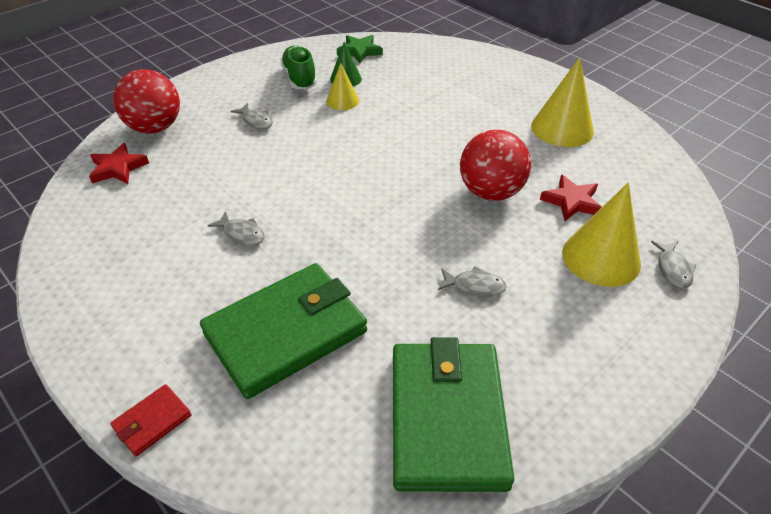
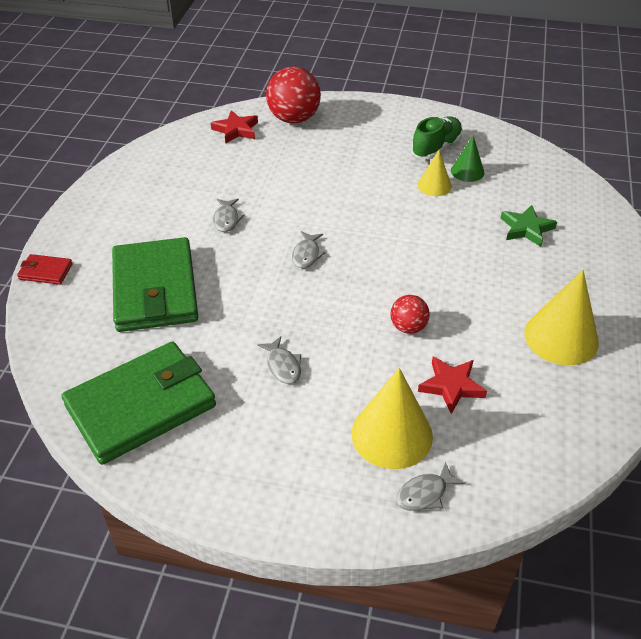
camera: 55 degrees right, 0 degrees up
green wallet [200,263,367,399] -> green wallet turned 60 degrees clockwise [112,237,198,332]
grey fish [231,103,273,129] -> grey fish moved to [292,231,325,268]
green star [337,35,383,63] -> green star moved to [501,205,557,247]
red ball [460,130,531,201] -> red ball [391,295,430,334], size x0.54

